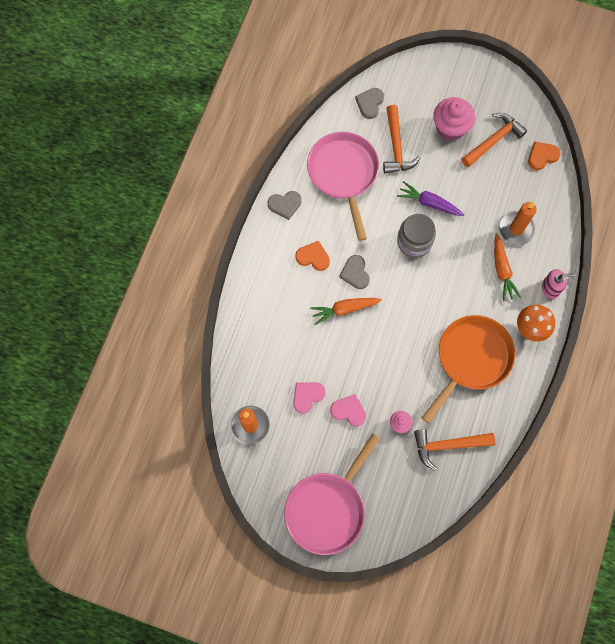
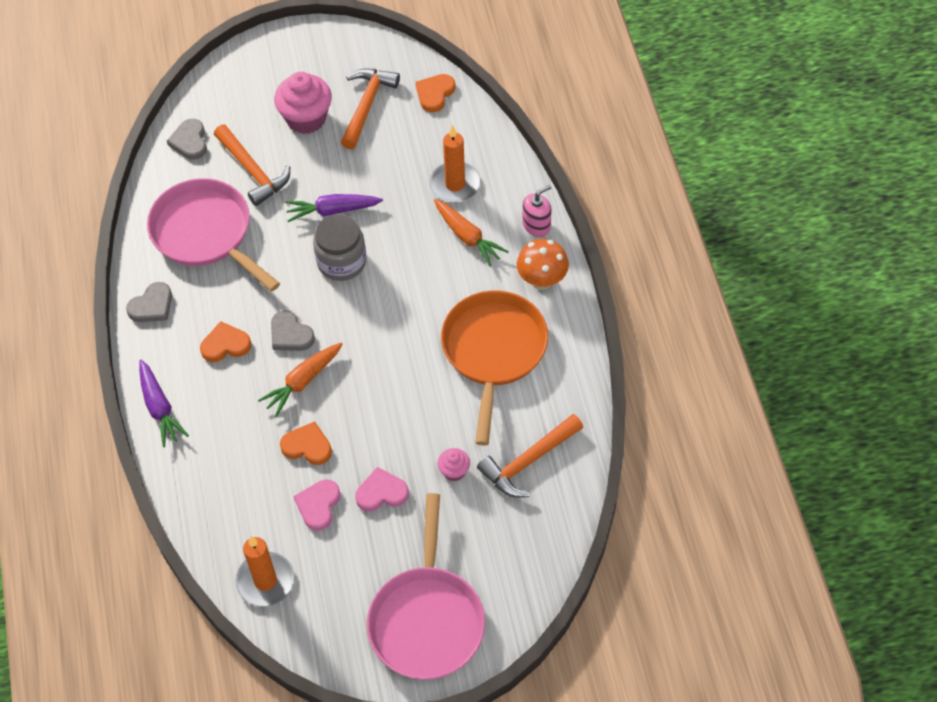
camera: 30 degrees left, 15 degrees down
none -> purple carrot [139,359,189,447]
none -> orange heart [280,421,332,465]

